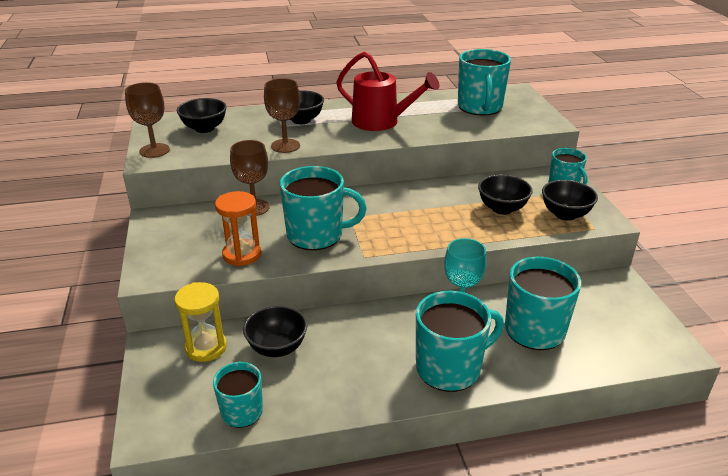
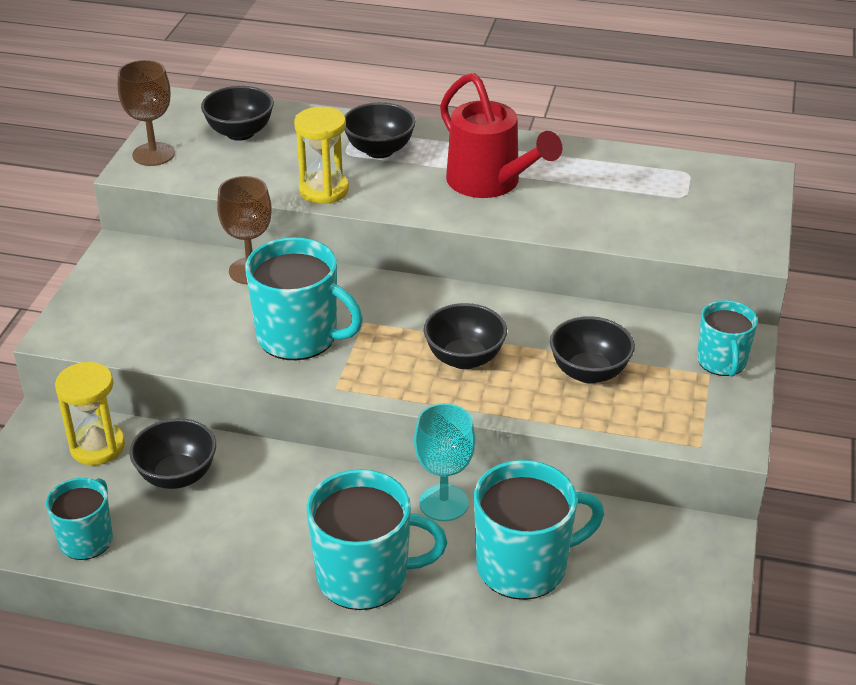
camera: 25 degrees right, 5 degrees up
orange hourglass [215,191,261,266] -> none
brown goblet [264,78,300,153] -> yellow hourglass [294,107,349,204]
turquoise mug [458,49,511,116] -> none
black bowl [542,180,598,221] -> black bowl moved to [424,303,507,369]

